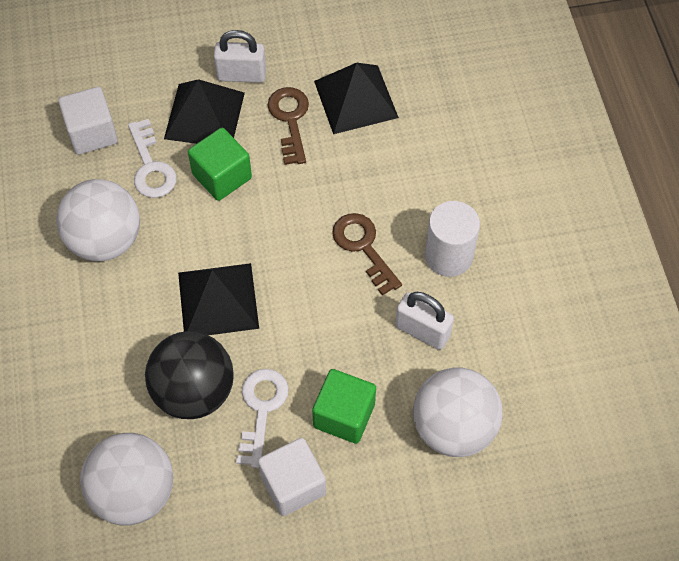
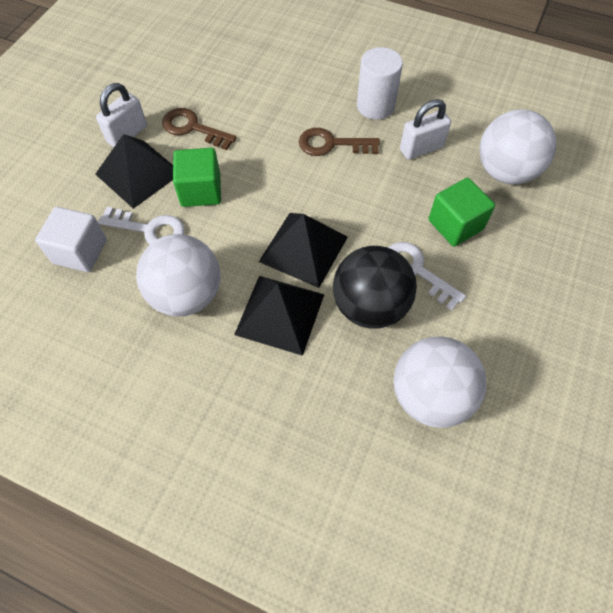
camera: 55 degrees left, 0 degrees up
white cube [258,438,326,516] -> none
black pyramid [314,63,399,134] -> black pyramid moved to [234,276,324,356]

